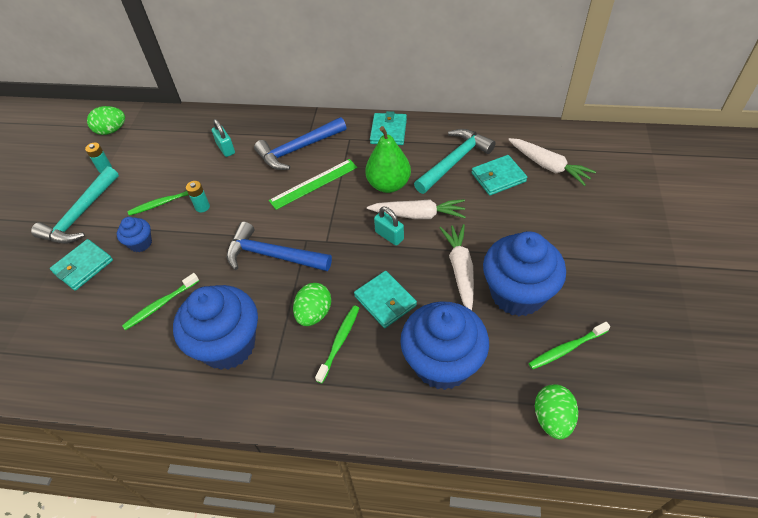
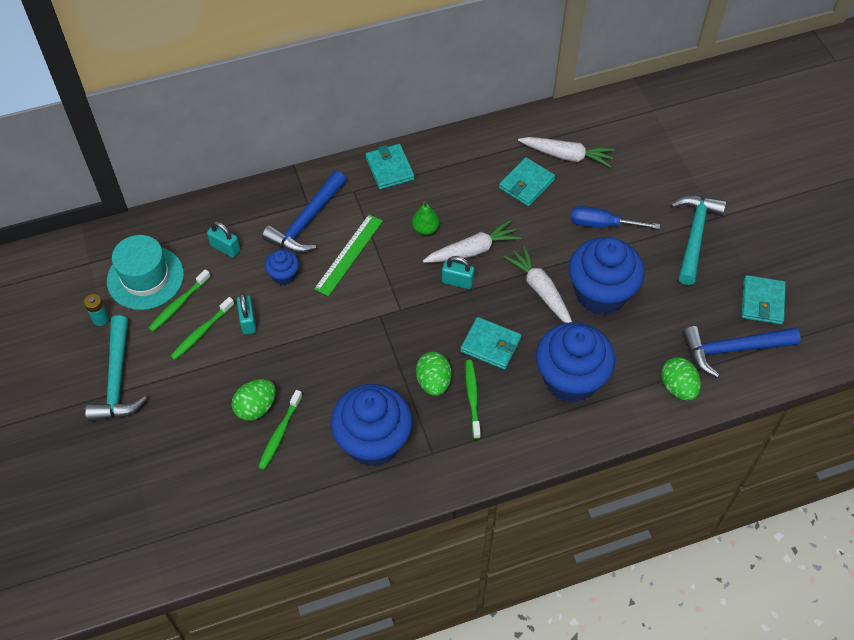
camera: 30 degrees left, 5 degrees up
turquoise wallet [50,239,113,291] -> turquoise wallet moved to [742,275,786,325]
green egg [87,106,125,135] -> green egg moved to [232,379,276,421]
blue cupcake [117,217,152,252] -> blue cupcake moved to [265,250,299,285]
turquoise battery [186,181,210,213] -> turquoise padlock [237,293,256,335]
blue hammer [227,222,332,271] -> blue hammer moved to [682,326,801,378]
green pear [365,126,411,193] -> green pear [412,201,439,235], size x0.57
turquoise hammer [414,129,495,194] -> turquoise hammer moved to [670,196,726,285]
green toothbrush [528,322,610,369] -> green toothbrush moved to [148,269,211,332]
none -> turquoise hat [107,235,184,310]
none -> blue screwdriver [571,206,660,229]

